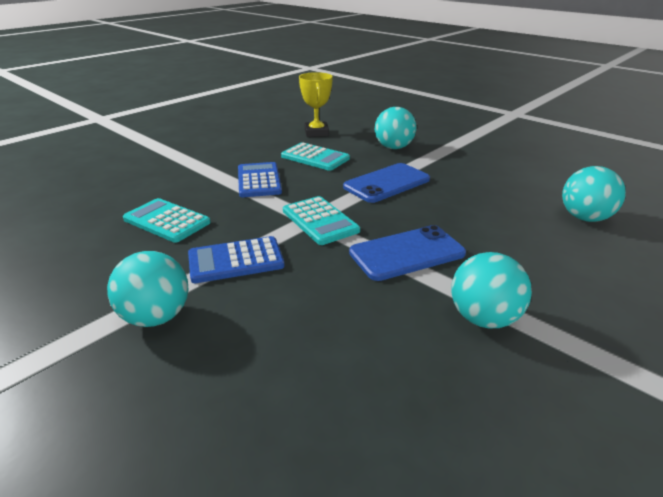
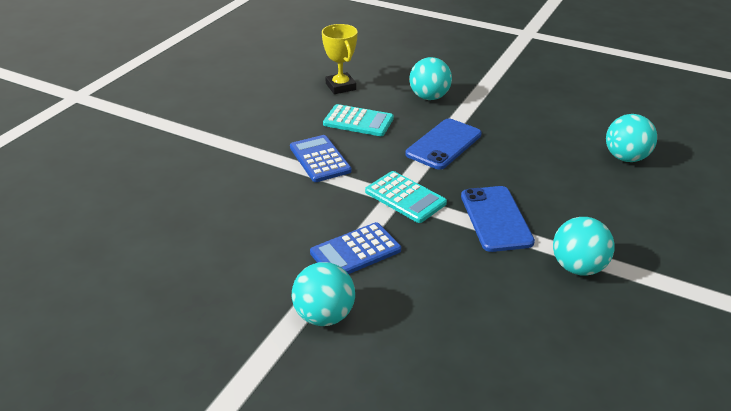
camera: 15 degrees left, 5 degrees up
turquoise calculator [123,198,211,243] -> none
blue phone [349,225,466,281] -> blue phone turned 60 degrees counterclockwise [461,186,535,252]

